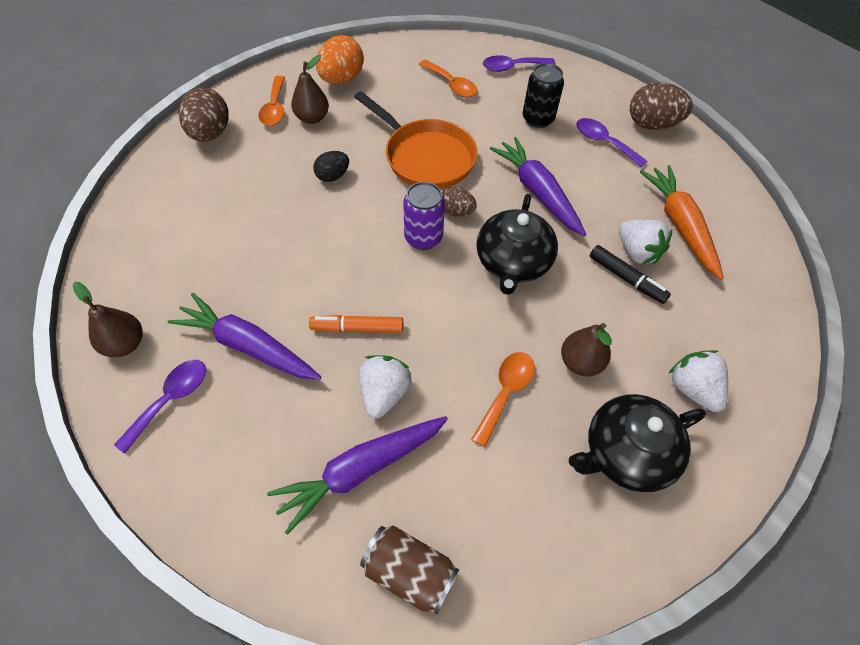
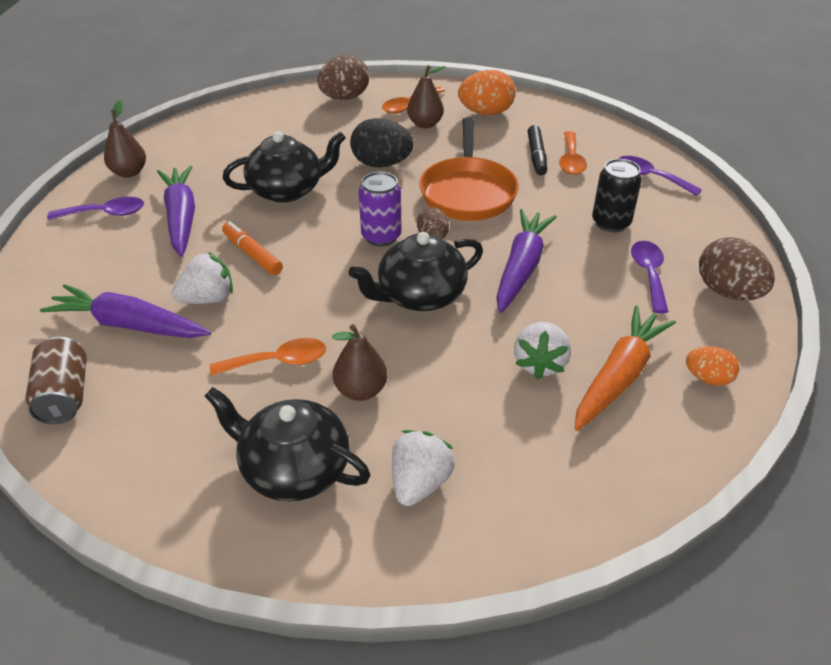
camera: 50 degrees right, 15 degrees down
black egg [313,151,349,182] -> black egg [350,118,414,167], size x1.69
black marker [590,245,671,304] -> black marker moved to [528,125,547,175]
none -> black teapot [223,132,346,203]
none -> orange egg [686,346,739,386]

